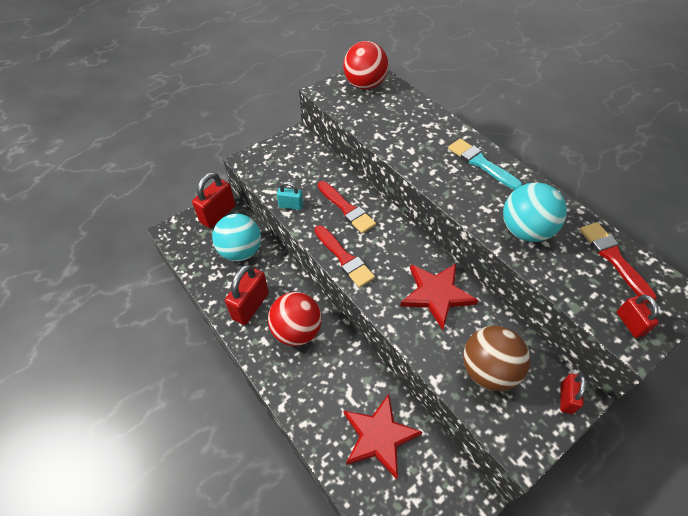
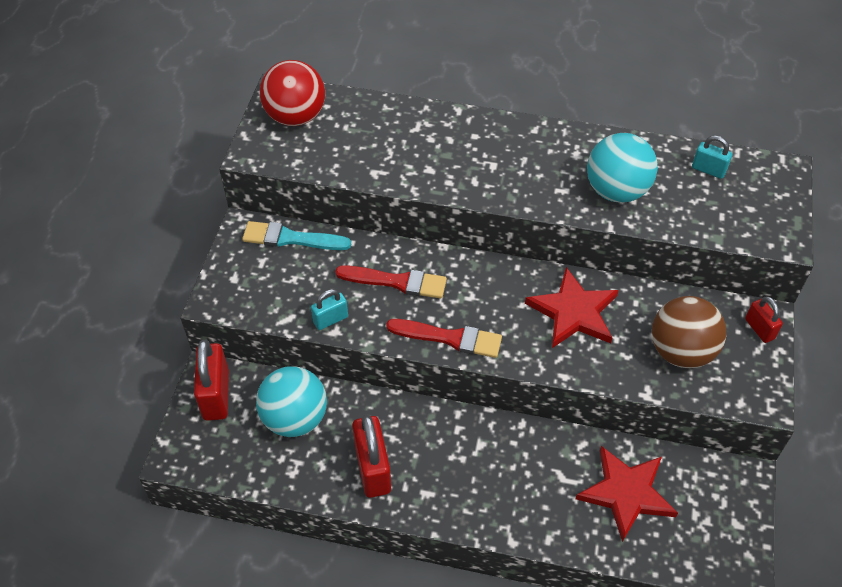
camera: 40 degrees left, 0 degrees up
red ball [268,292,322,346] -> none
turquoise brush [448,139,522,190] -> turquoise brush moved to [242,221,351,250]
red brush [579,222,657,304] -> turquoise padlock [692,136,732,179]
red padlock [617,295,659,338] -> none

